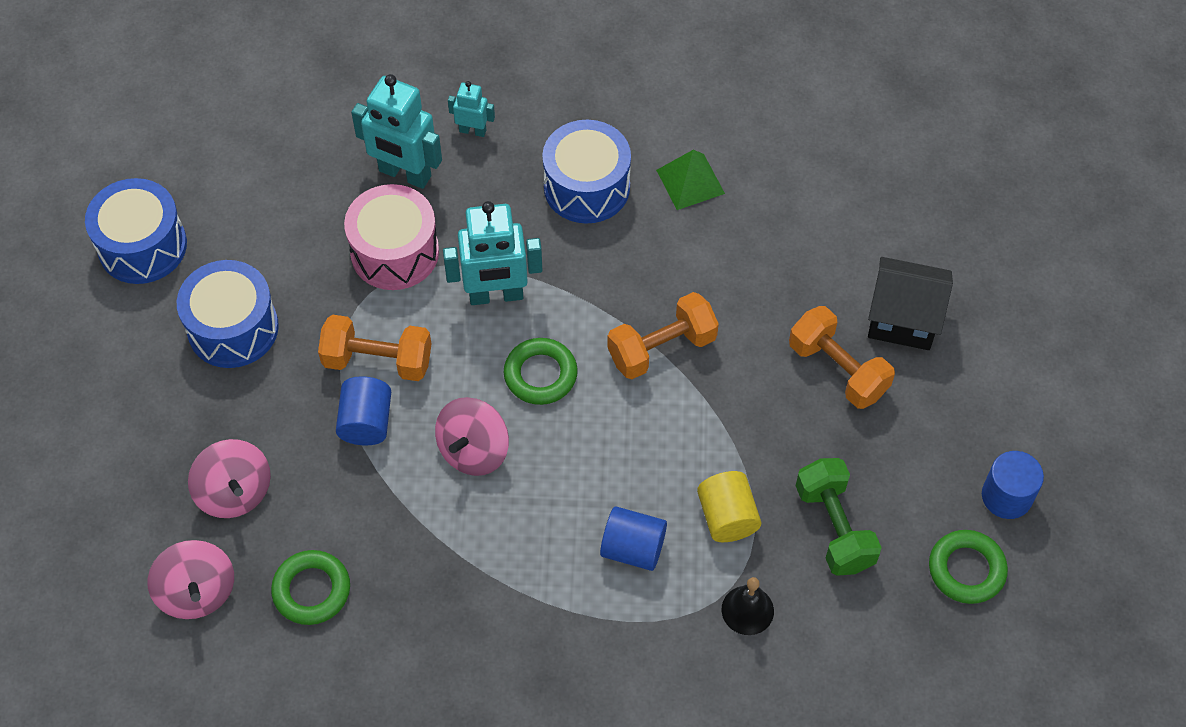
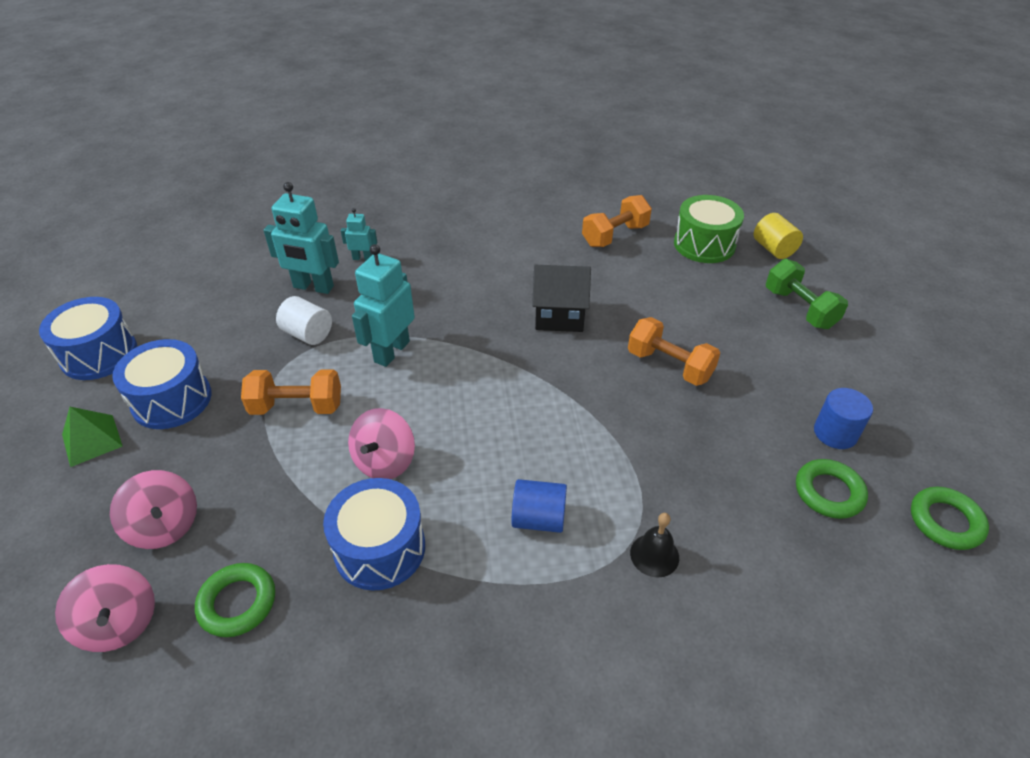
camera: 10 degrees left, 15 degrees down
blue cylinder [336,376,391,446] -> none
pink drum [344,184,439,290] -> white cylinder [276,296,332,345]
turquoise robot [443,201,543,305] -> turquoise robot turned 135 degrees clockwise [352,244,415,367]
green ring [504,338,578,405] -> green ring moved to [911,487,989,550]
blue drum [542,120,631,224] -> blue drum moved to [323,478,425,591]
orange dumbbell [607,292,719,379] -> orange dumbbell moved to [582,195,652,247]
green pyramid [656,150,725,210] -> green pyramid moved to [62,407,123,467]
yellow cylinder [697,471,761,542] -> yellow cylinder moved to [754,213,803,259]
green dumbbell [796,458,882,576] -> green dumbbell moved to [766,259,848,329]
black house [868,257,953,350] -> black house moved to [532,265,591,332]
none -> green drum [674,195,744,263]

